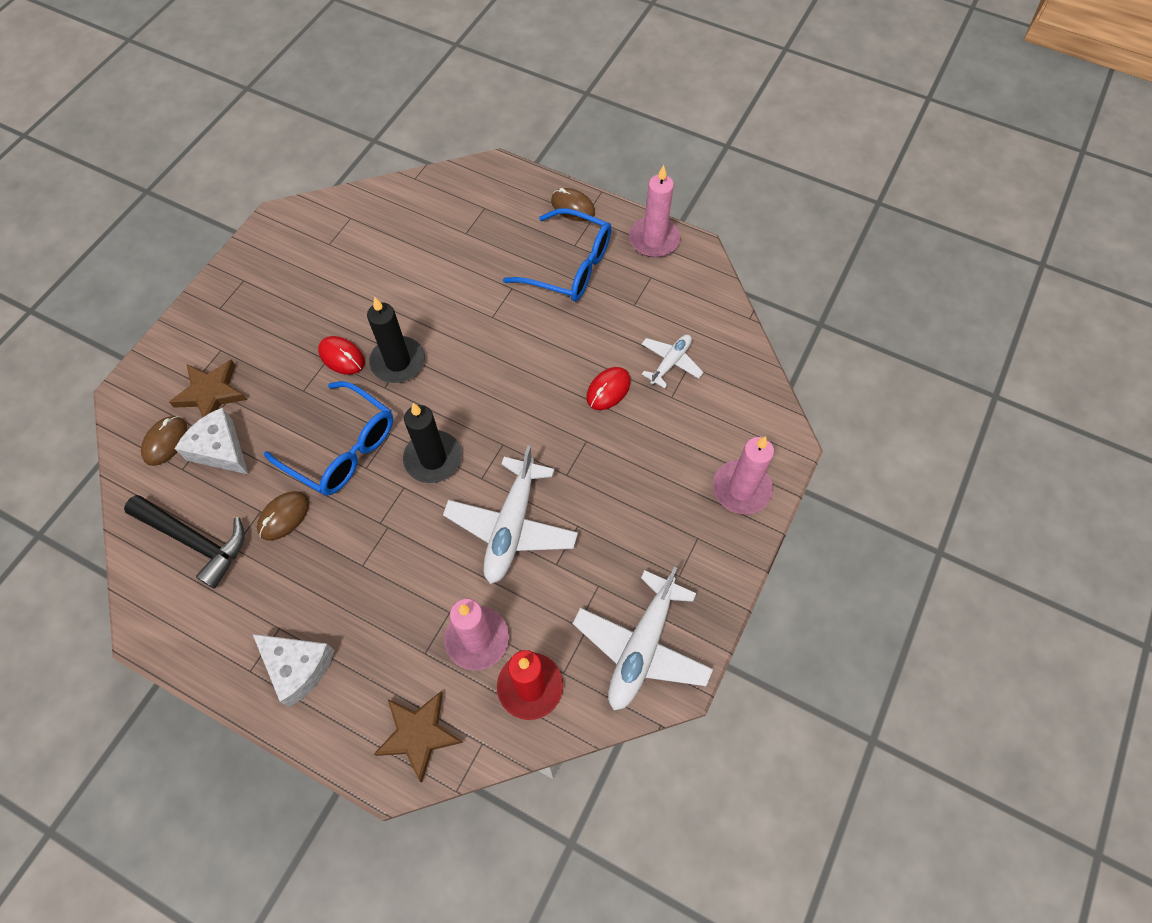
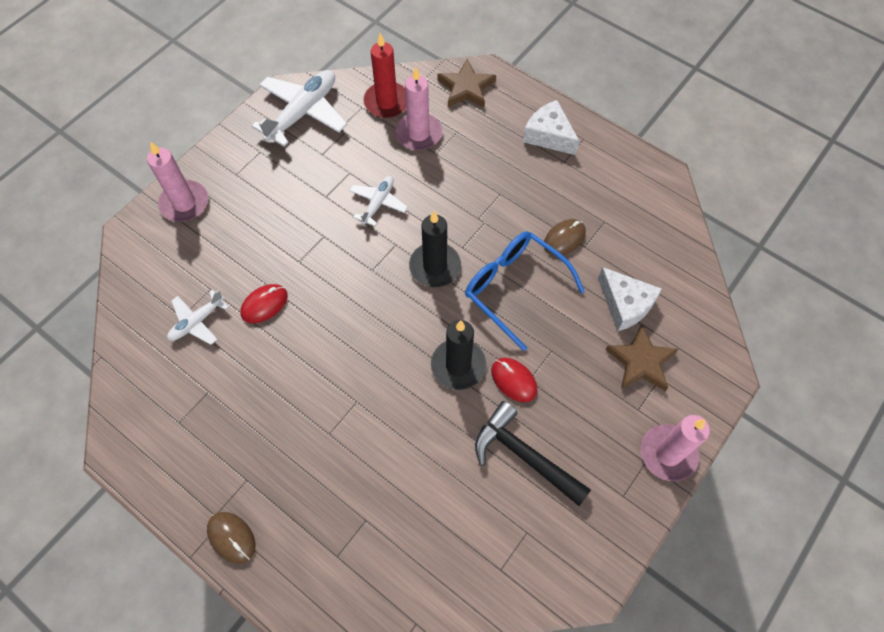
camera: 170 degrees left, 0 degrees up
black hammer [124,495,245,589] -> black hammer moved to [475,401,591,506]
brown mouse [141,416,188,466] -> none
white plane [443,446,578,584] -> white plane [349,176,408,226], size x0.56
blue glasses [503,208,612,302] -> none
pink candle [629,165,680,257] -> pink candle moved to [641,415,710,482]

